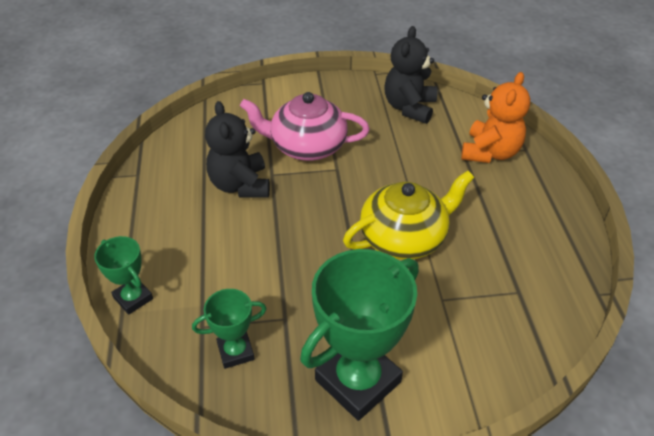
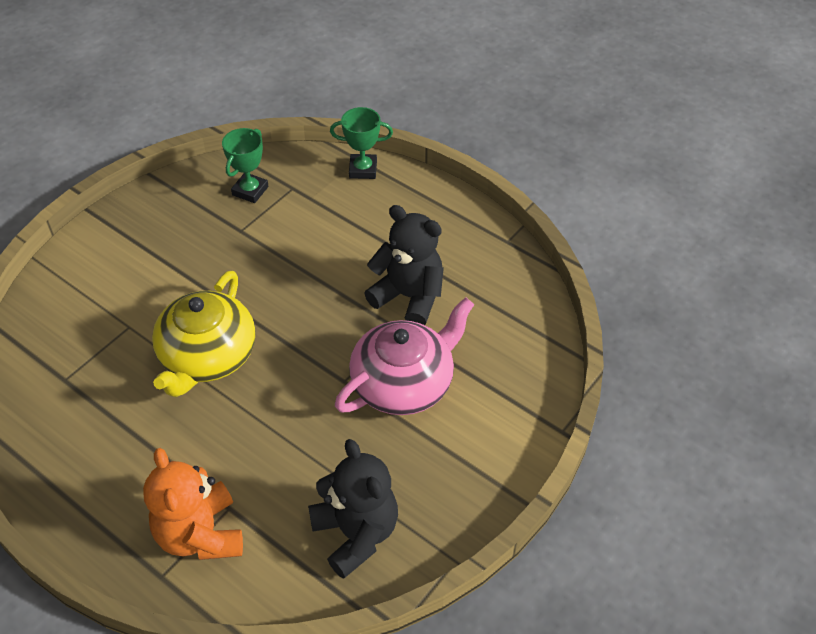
camera: 135 degrees right, 5 degrees up
green trophy [300,249,419,421] -> none

